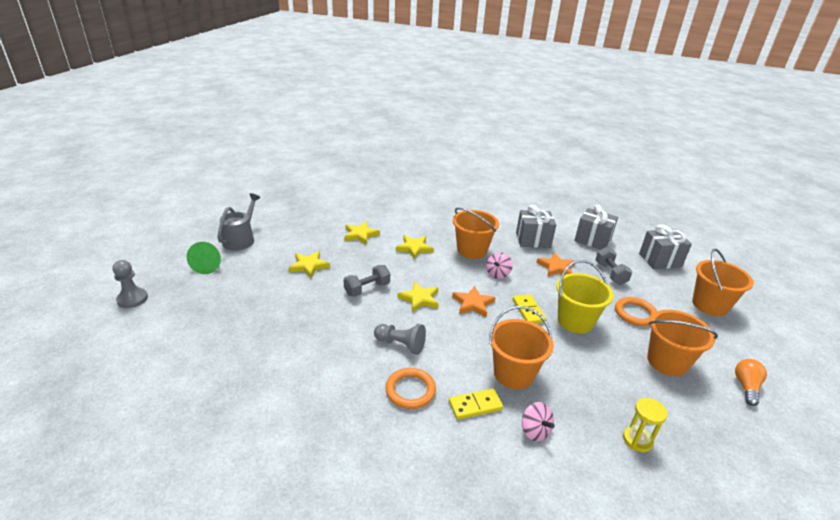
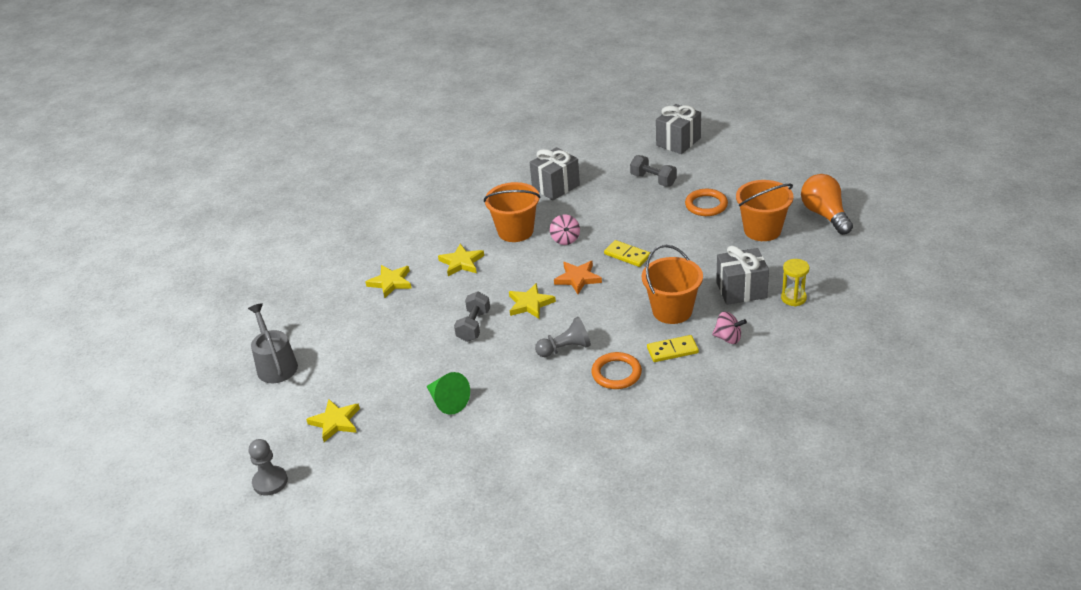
camera: 35 degrees left, 5 degrees up
green cone [187,242,221,274] -> green cone moved to [426,372,470,415]
yellow star [289,251,330,278] -> yellow star moved to [306,399,360,442]
yellow domino [449,389,503,420] -> yellow domino turned 45 degrees clockwise [647,335,699,362]
orange star [536,252,575,277] -> none
yellow bucket [556,260,614,333] -> none
grey gift [574,205,618,250] -> grey gift moved to [716,246,769,305]
orange bucket [692,249,754,316] -> none
orange light bulb [735,359,767,406] -> orange light bulb [801,174,853,235], size x1.60

